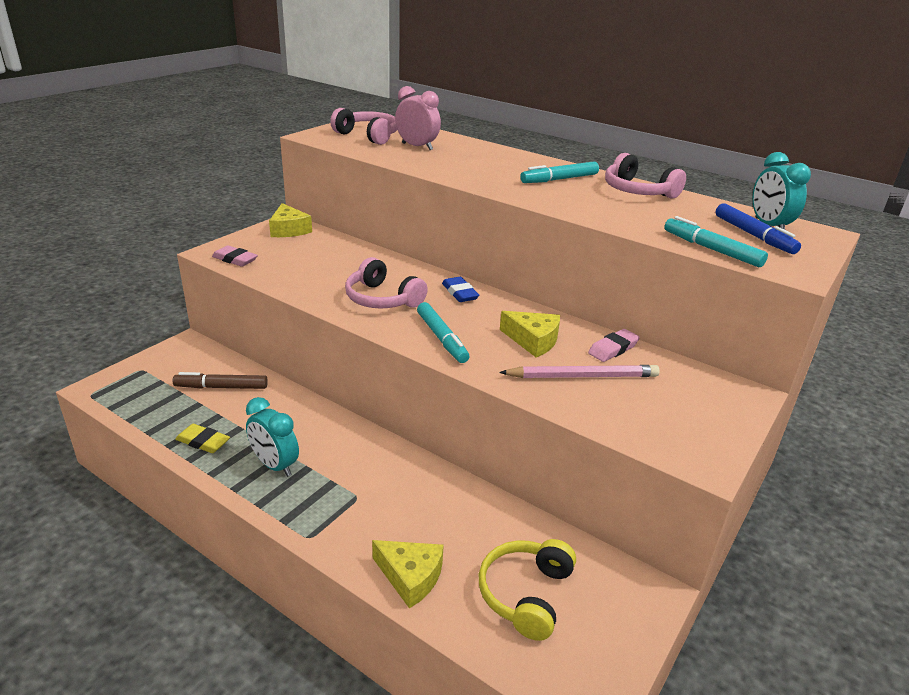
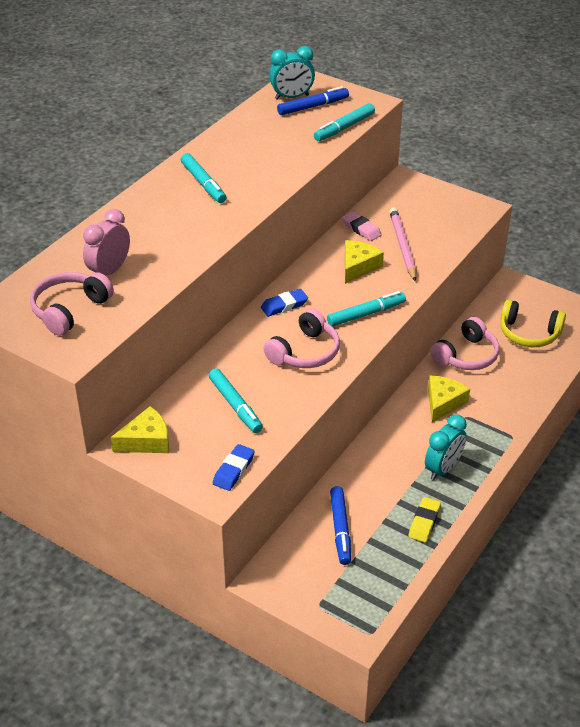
camera: 90 degrees left, 10 degrees up
brown marker [173,372,268,389] -> blue marker [330,486,351,565]
pink eraser [212,245,258,267] -> blue eraser [213,444,255,491]
yellow cheese [372,540,444,608] -> yellow cheese moved to [428,376,470,422]
pink headphones [605,153,686,199] -> pink headphones moved to [430,317,499,370]
none -> turquoise marker [208,368,263,433]

